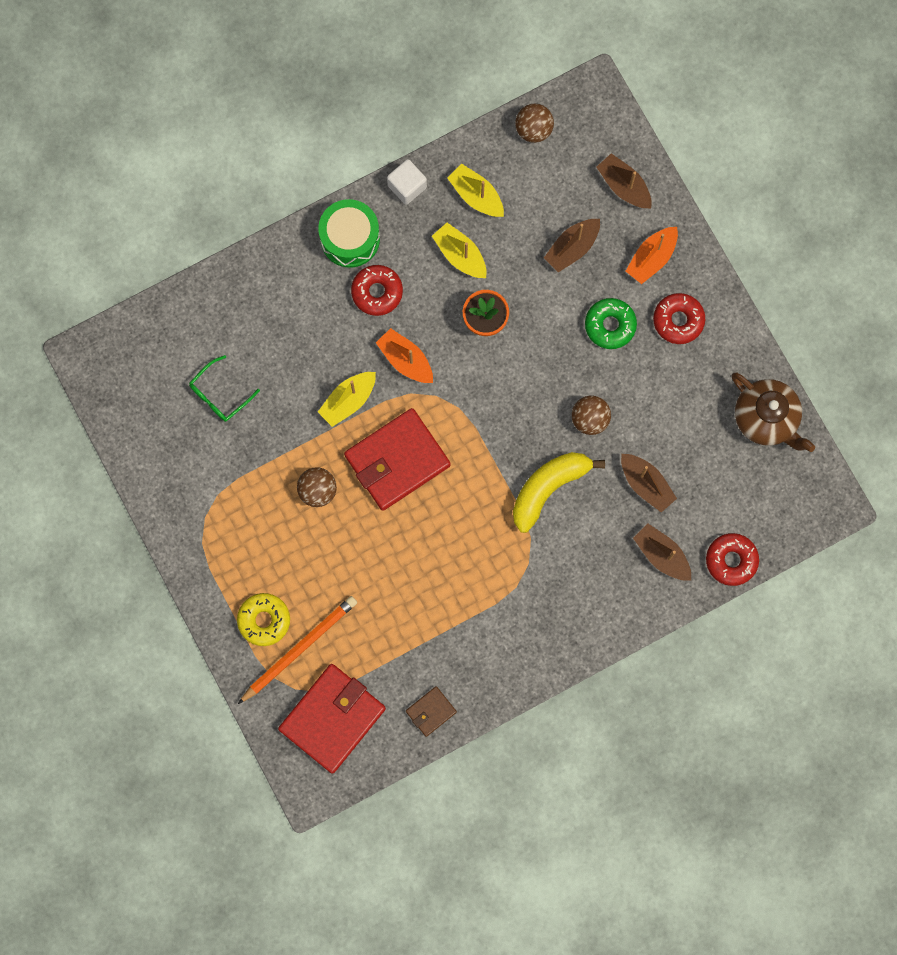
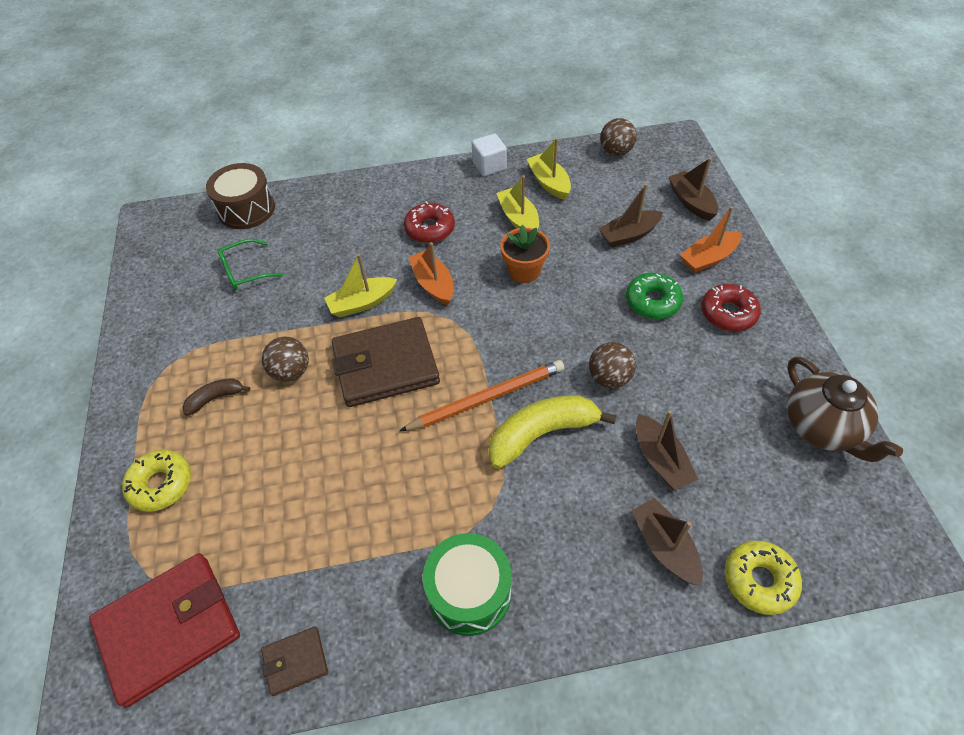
camera: 20 degrees right, 25 degrees down
orange pencil [238,596,357,704] -> orange pencil moved to [400,360,564,431]
green drum [318,199,380,268] -> green drum moved to [423,533,512,636]
red wallet [344,408,450,511] -> brown wallet [332,317,440,407]
red donut [706,533,759,586] -> yellow donut [725,541,802,615]
none -> brown banana [183,378,250,416]
none -> brown drum [206,163,275,229]

